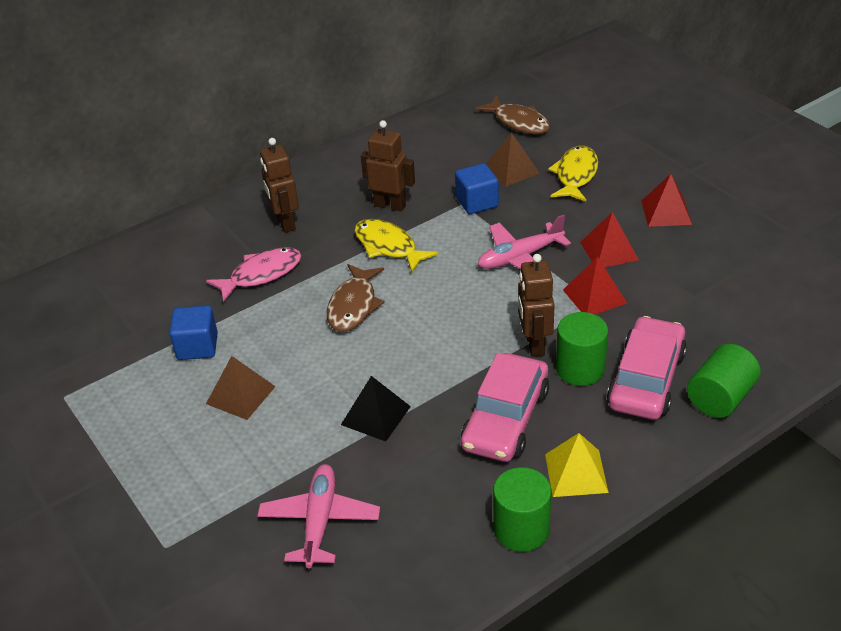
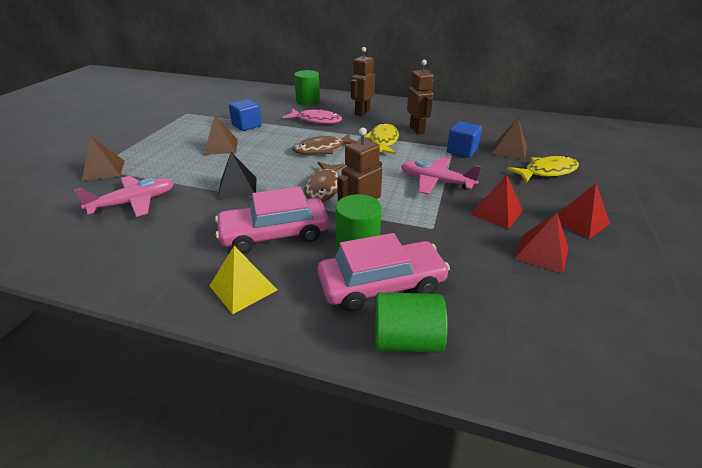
camera: 50 degrees right, 5 degrees down
brown fish [475,95,550,134] -> brown fish moved to [304,162,346,202]
green cylinder [493,467,551,552] -> green cylinder moved to [294,70,320,106]
red pyramid [563,257,627,315] -> red pyramid moved to [515,213,569,274]
none -> brown pyramid [82,136,124,181]

